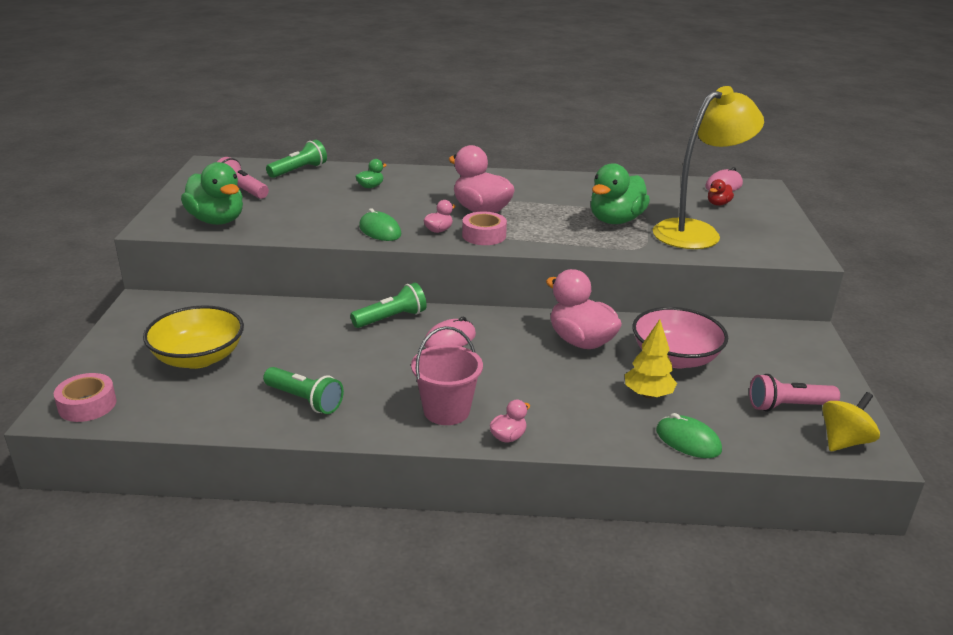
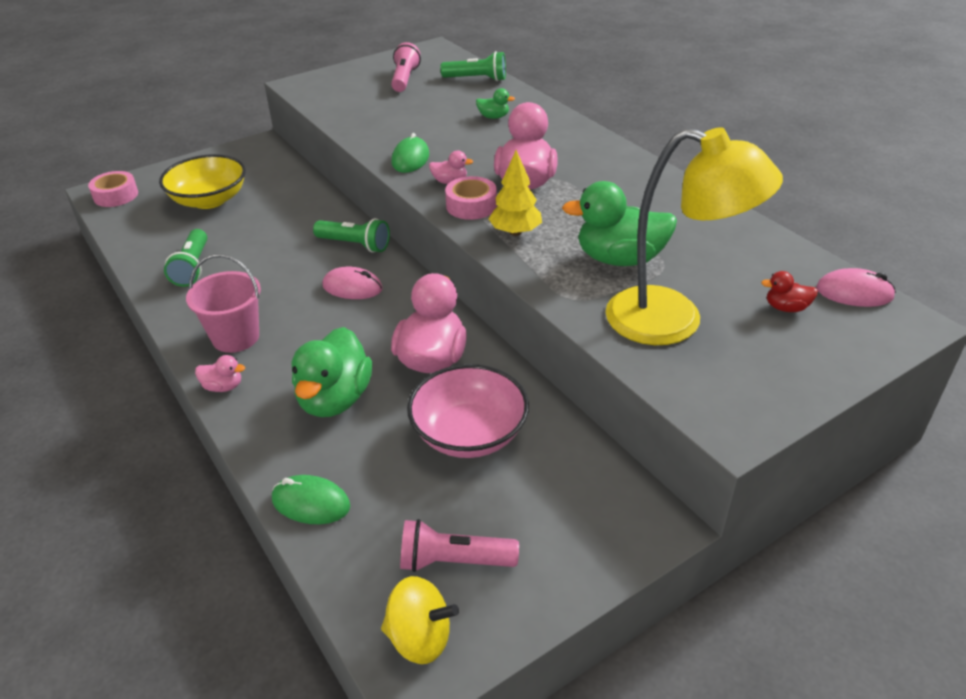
camera: 55 degrees right, 10 degrees up
green duck [181,162,243,225] -> green duck moved to [292,327,372,417]
yellow tree [625,319,677,398] -> yellow tree moved to [489,150,542,236]
green mouse [656,413,722,458] -> green mouse turned 75 degrees counterclockwise [272,475,350,524]
pink flashlight [749,374,840,412] -> pink flashlight turned 45 degrees counterclockwise [400,519,519,572]

